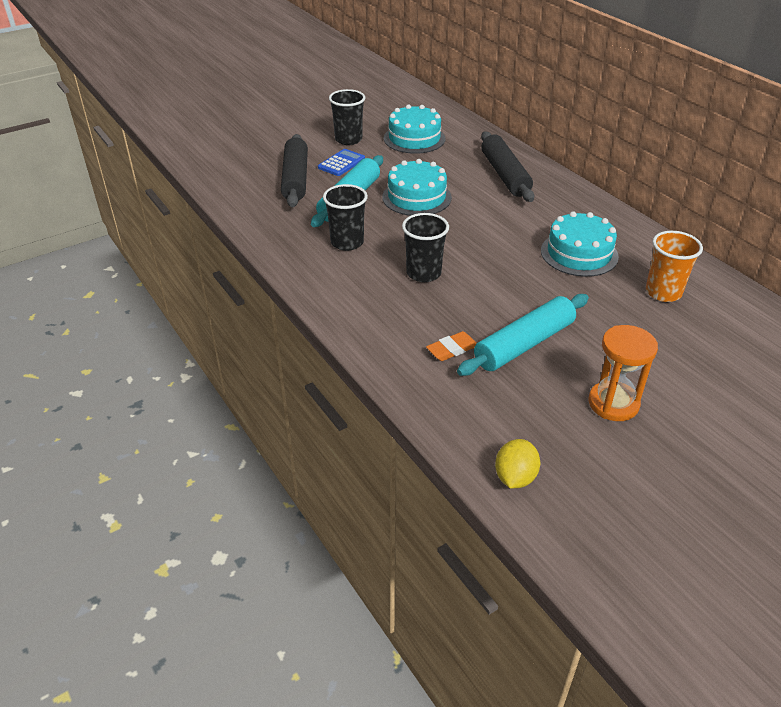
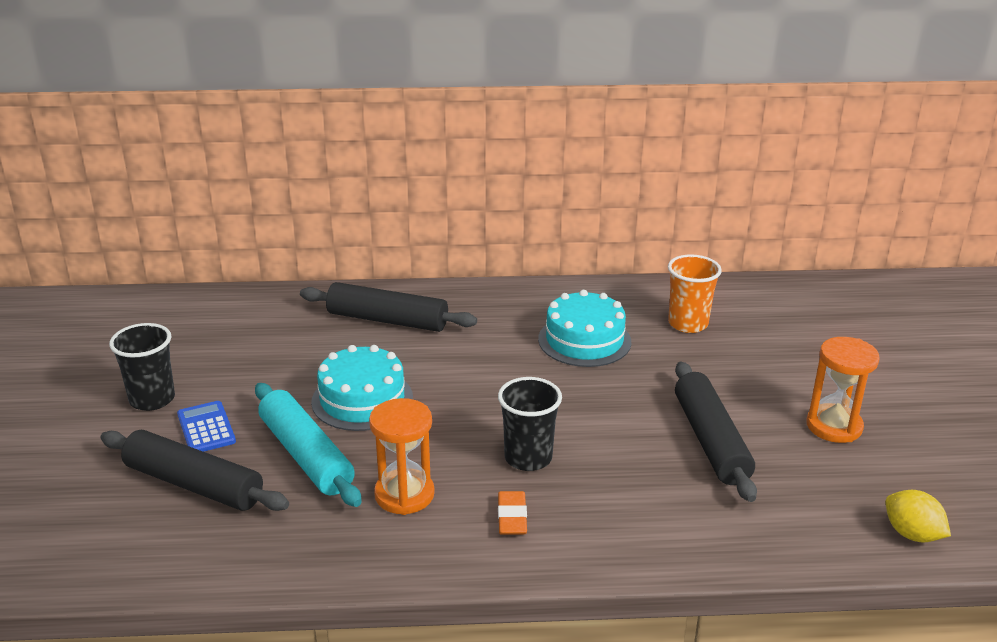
camera: 60 degrees left, 10 degrees down
black cup [323,184,368,251] -> orange hourglass [369,398,435,515]
turquoise cake [384,104,446,154] -> none
orange eraser [426,331,477,361] -> orange eraser moved to [498,491,527,535]
turquoise rolling pin [457,294,589,376] -> black rolling pin [675,361,757,502]

